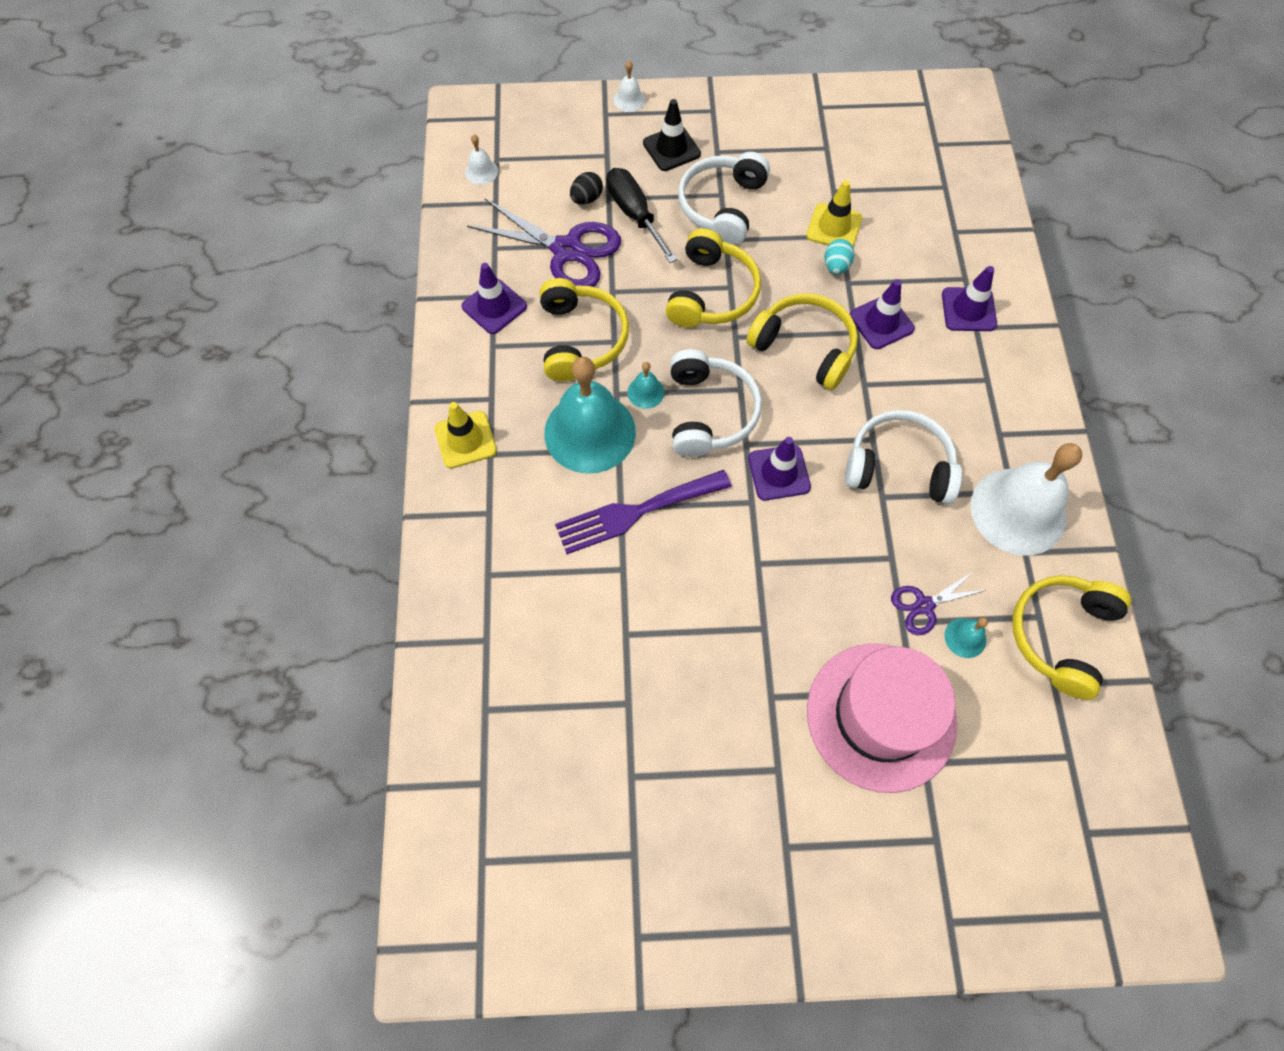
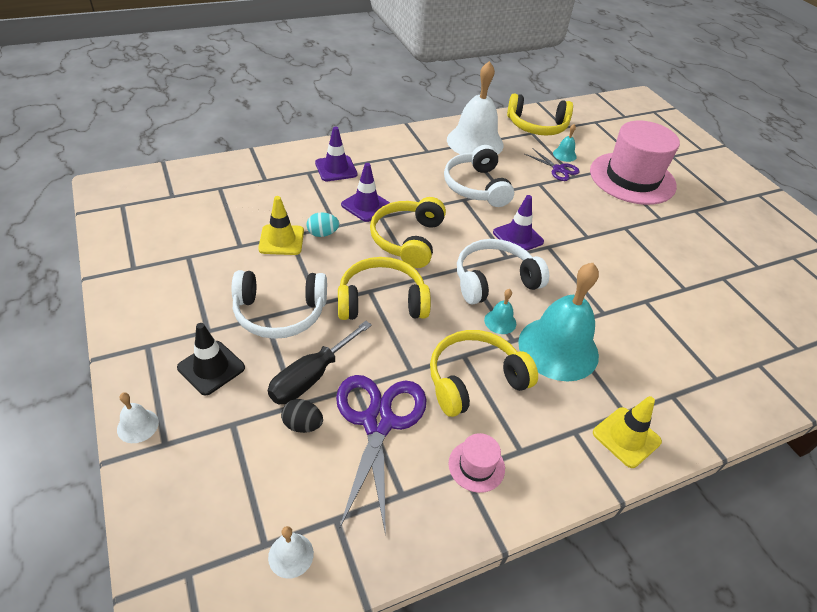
camera: 115 degrees left, 20 degrees down
purple traffic cone [461,263,527,334] -> pink hat [449,433,505,493]
purple fork [555,470,731,554] -> none

